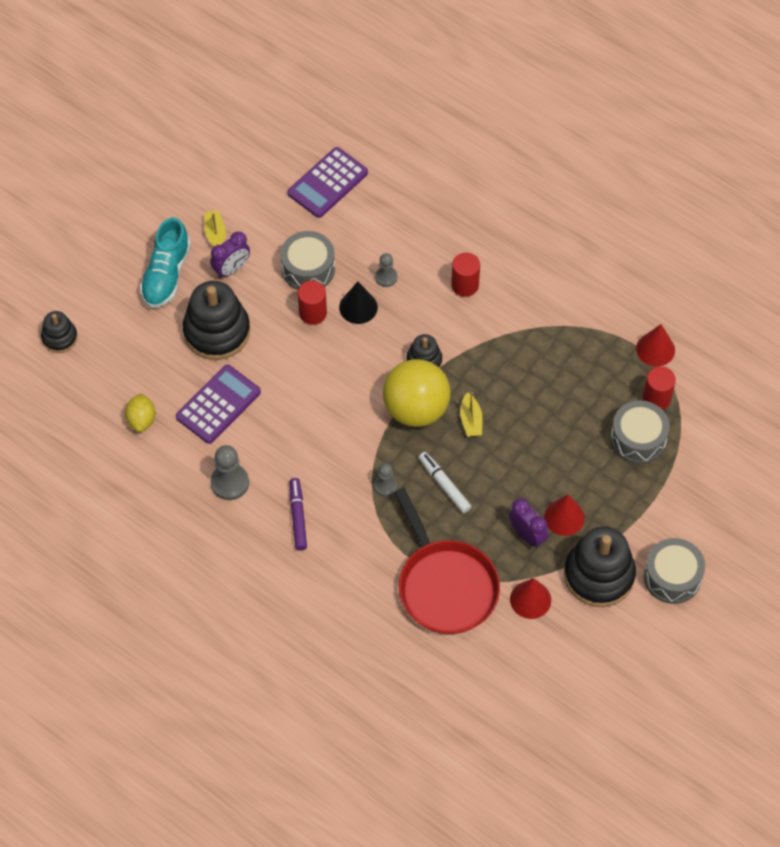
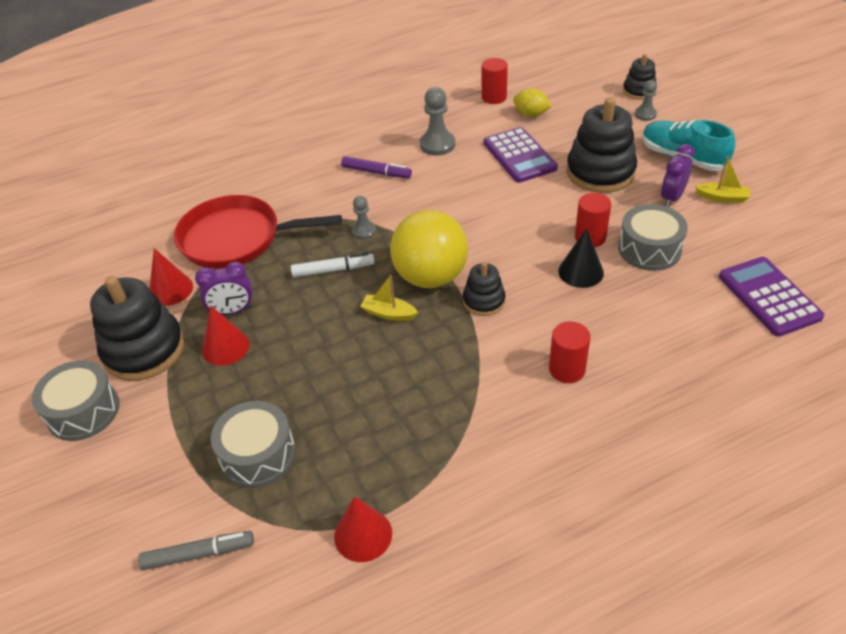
camera: 120 degrees right, 15 degrees down
purple clock [210,231,250,279] -> purple clock turned 45 degrees clockwise [661,144,695,207]
grey pawn [375,253,397,287] -> grey pawn moved to [635,80,657,121]
red cylinder [643,366,676,410] -> red cylinder moved to [482,58,508,104]
none -> grey marker [138,531,254,570]

